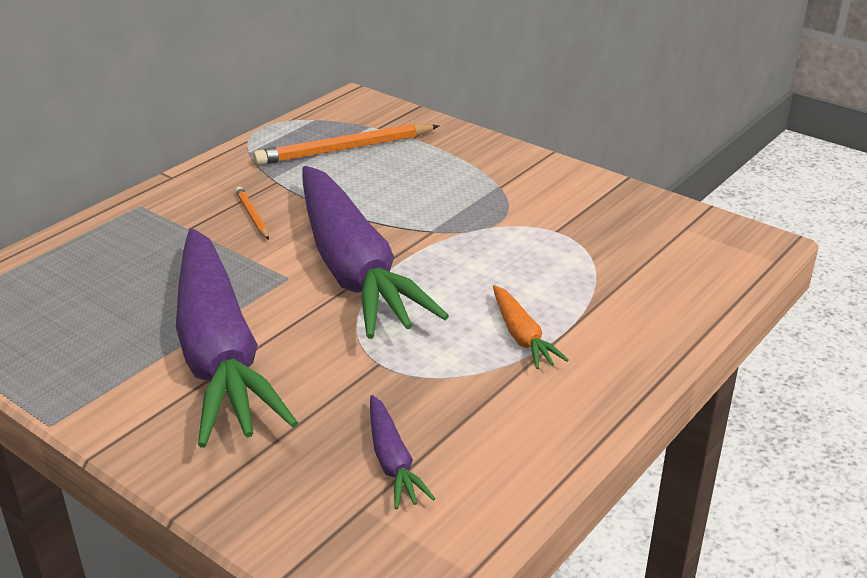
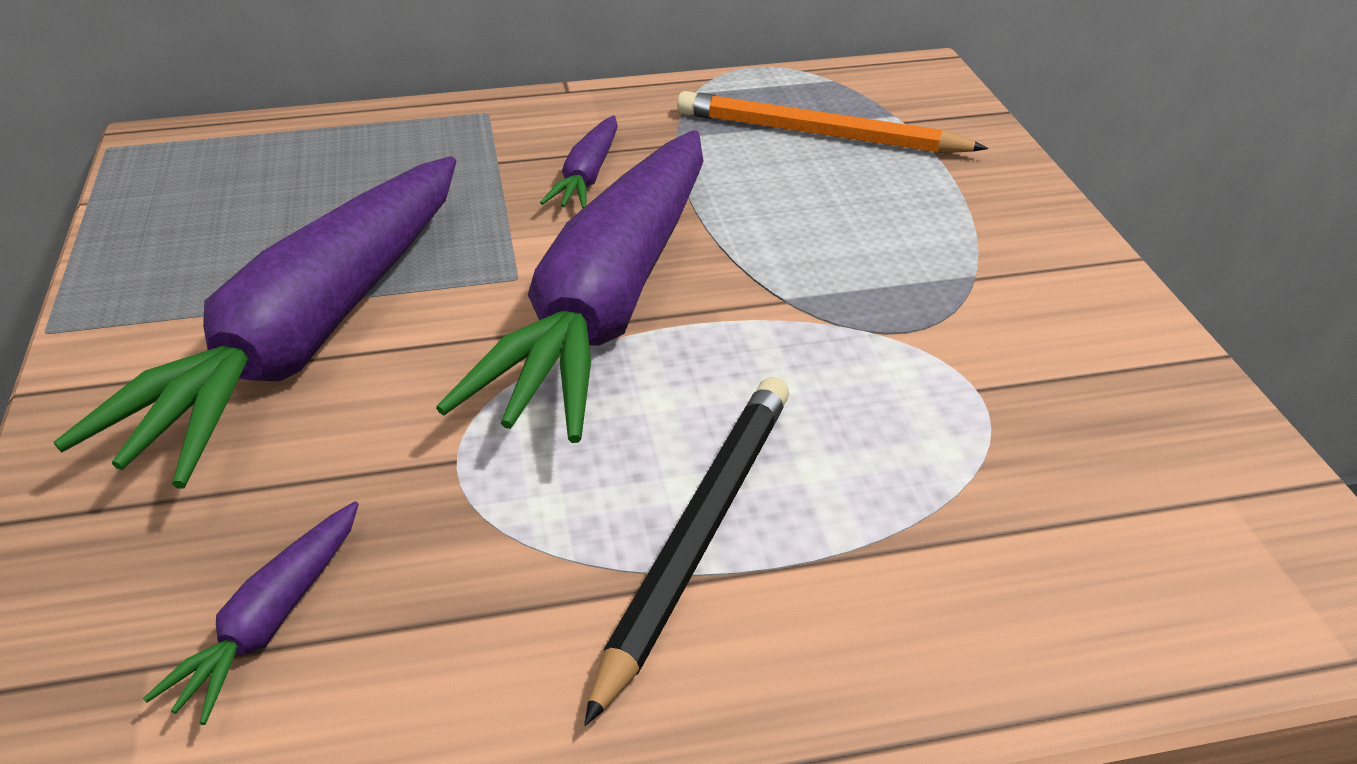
camera: 40 degrees right, 5 degrees up
orange pencil [235,187,269,240] -> purple carrot [540,115,618,209]
orange carrot [493,285,569,369] -> black pencil [584,377,789,726]

